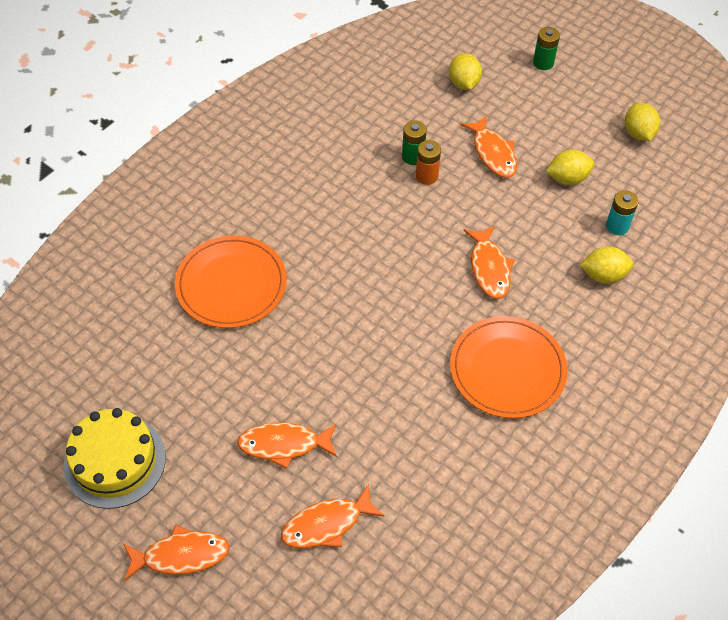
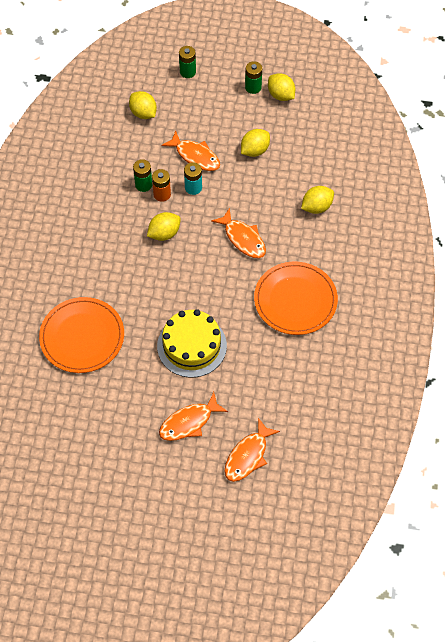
camera: 30 degrees left, 5 degrees up
yellow cake [64,408,166,509] -> yellow cake moved to [157,309,227,378]
orange fish [124,525,230,581] -> none
turquoise battery [606,190,639,235] -> turquoise battery moved to [184,162,202,195]
none -> yellow lemon [147,212,181,241]
none -> green battery [245,61,262,94]

